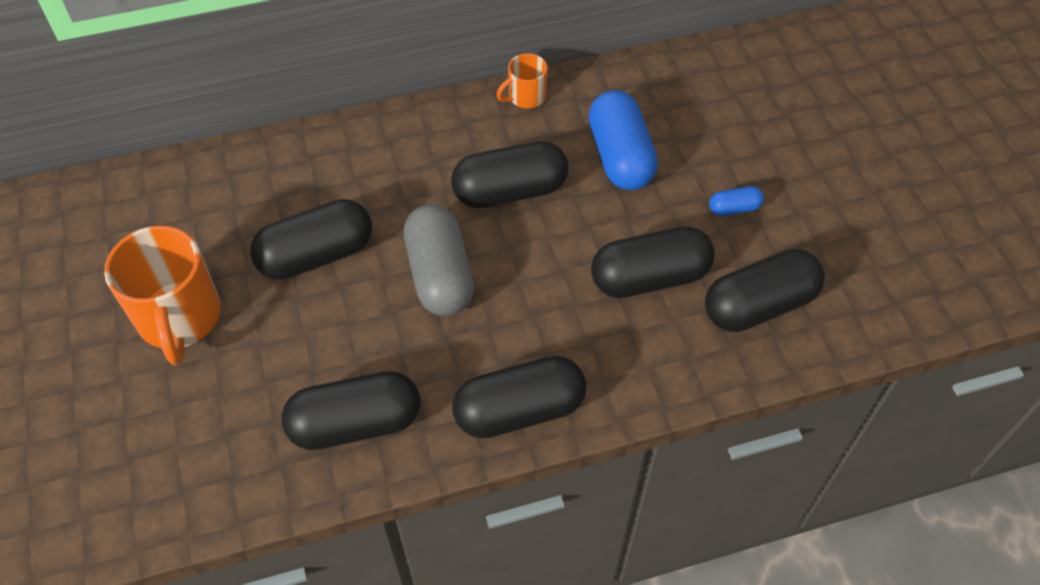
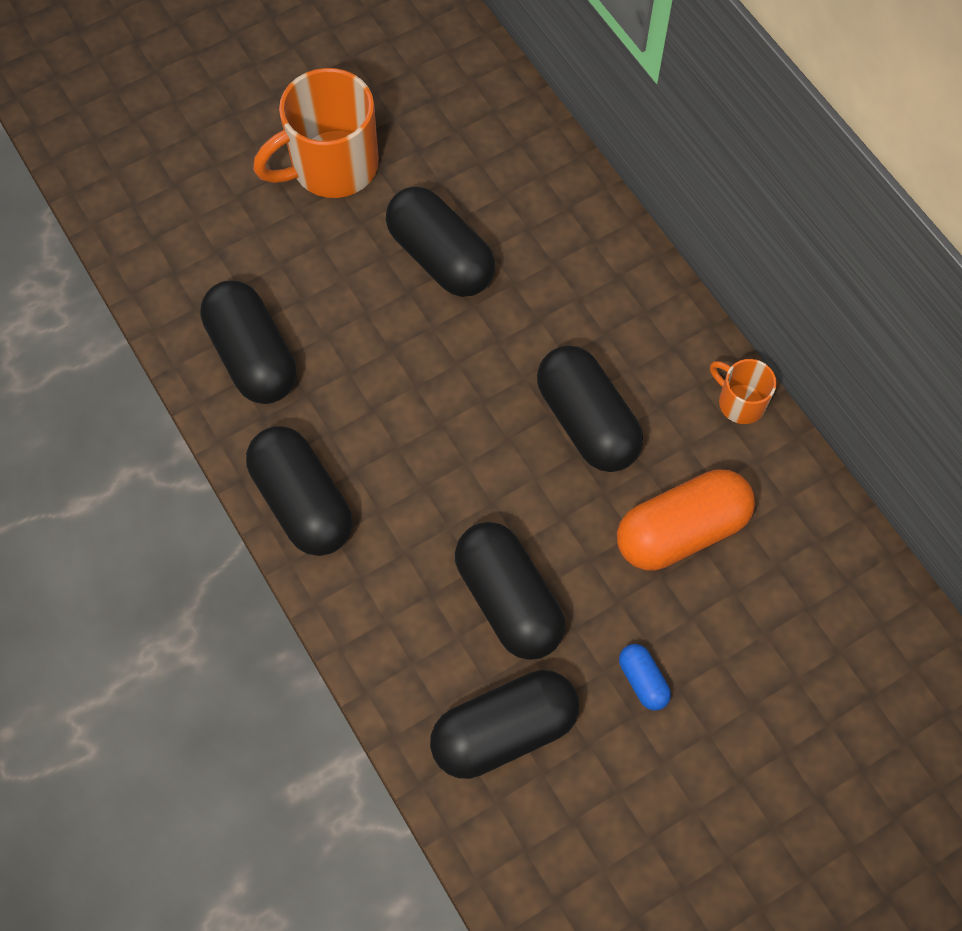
camera: 75 degrees right, 10 degrees up
grey capsule [404,204,474,316] -> none
blue capsule [588,90,658,190] -> orange capsule [617,469,755,571]
black capsule [705,249,825,332] -> black capsule turned 75 degrees counterclockwise [430,670,579,779]

